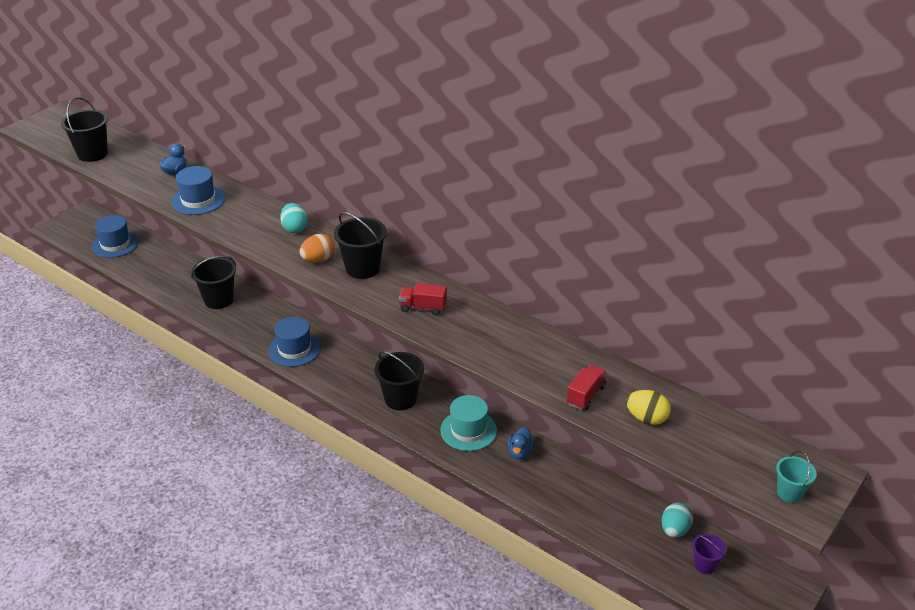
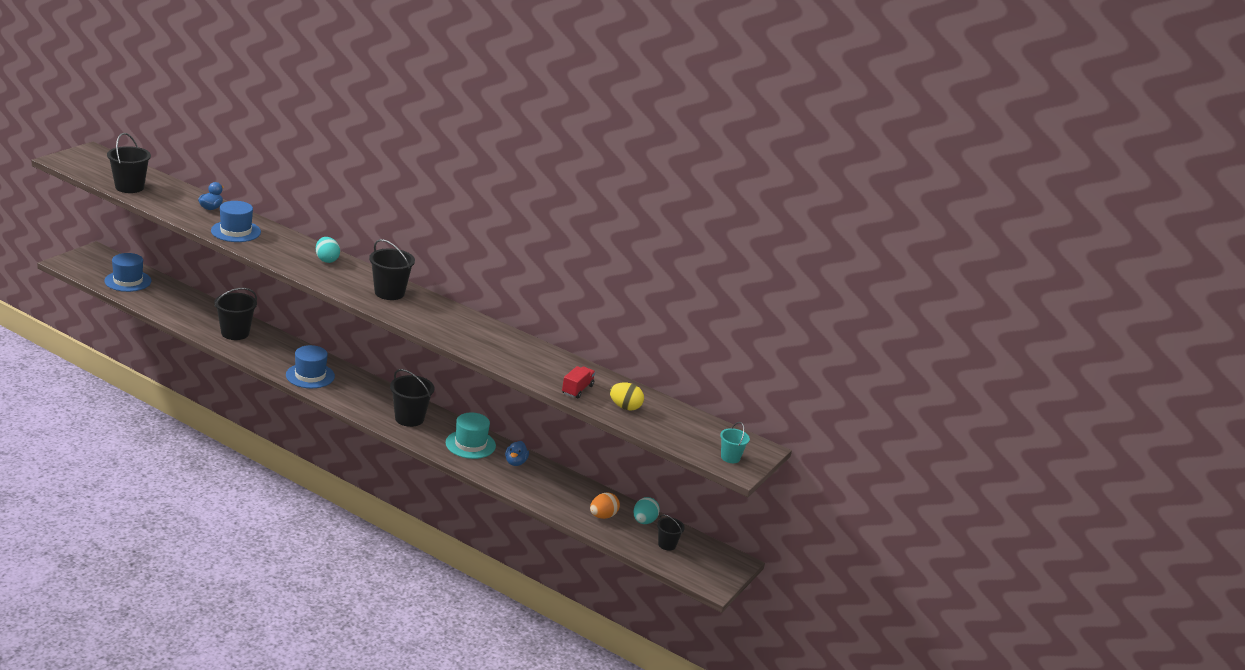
camera: 10 degrees left, 10 degrees down
orange egg [300,234,335,262] -> orange egg moved to [590,493,620,519]
red truck [399,283,447,315] -> none
purple bucket [692,534,727,574] -> black bucket [657,514,685,551]

